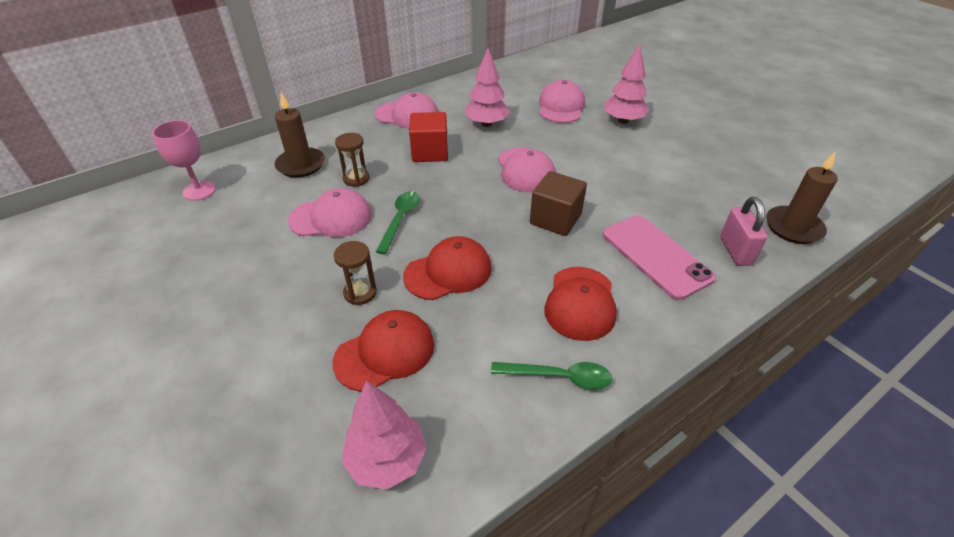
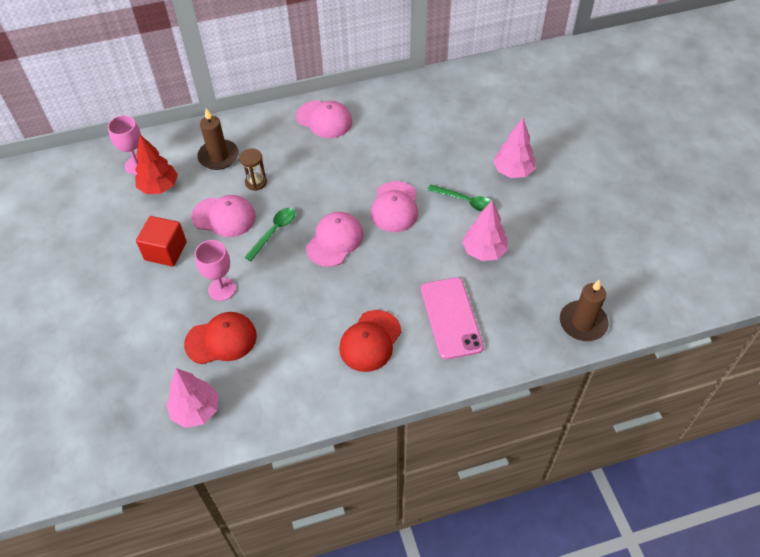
camera: 20 degrees right, 10 degrees up
brown hourglass [333,241,377,305] -> pink goblet [195,240,236,301]
red cap [403,236,492,300] -> none
red cube [409,112,448,162] -> red cube moved to [136,216,187,267]
pink tree [465,48,510,127] -> pink tree moved to [462,201,508,261]
green spoon [491,362,612,390] -> green spoon moved to [427,184,495,212]
brown cube [530,171,587,236] -> none
pink cap [539,80,585,123] -> pink cap moved to [306,212,364,267]
pink padlock [720,197,767,266] -> none
none -> red tree [135,135,178,194]

